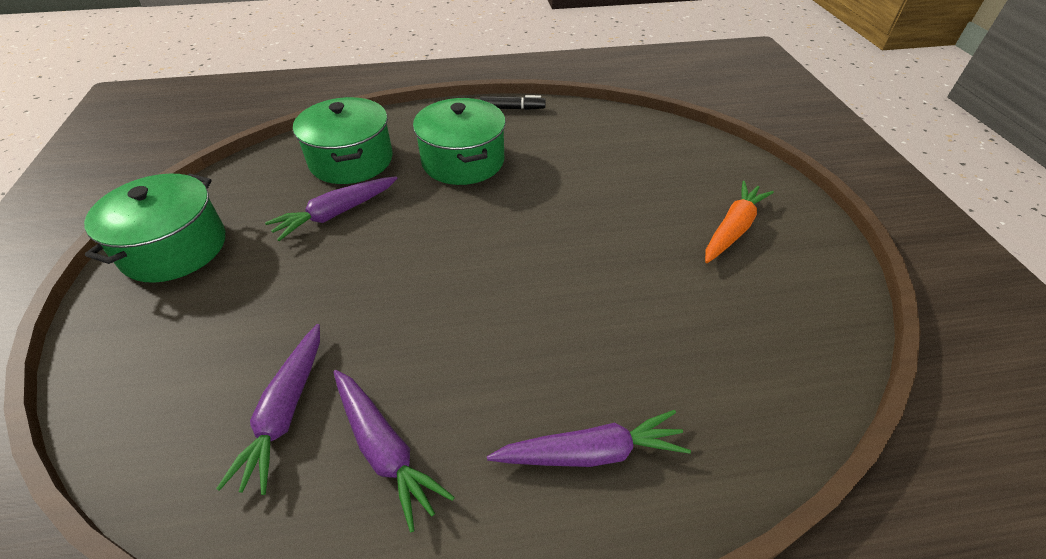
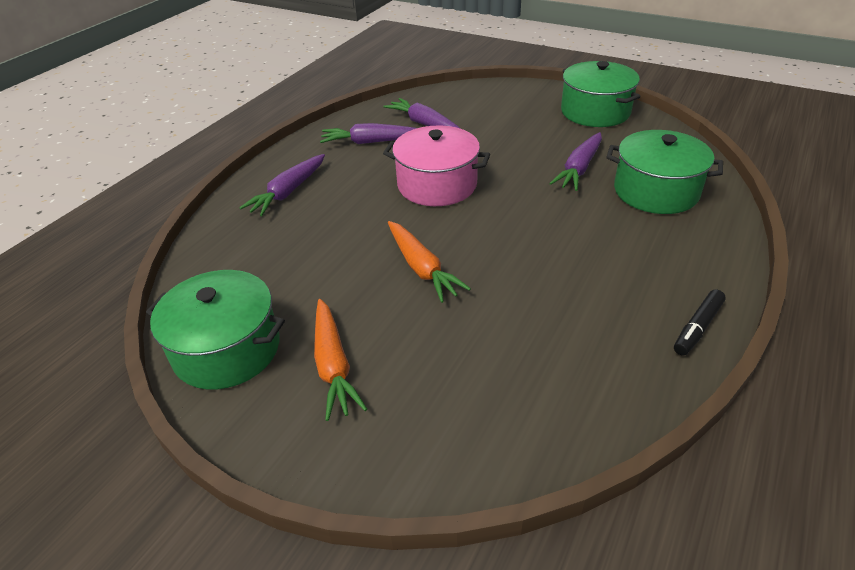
camera: 130 degrees right, 5 degrees down
purple carrot [265,176,398,241] -> purple carrot turned 150 degrees counterclockwise [549,132,602,191]
green pot [413,98,506,185] -> green pot moved to [146,270,285,390]
none -> pink pot [383,125,490,206]
none -> orange carrot [388,221,471,303]

